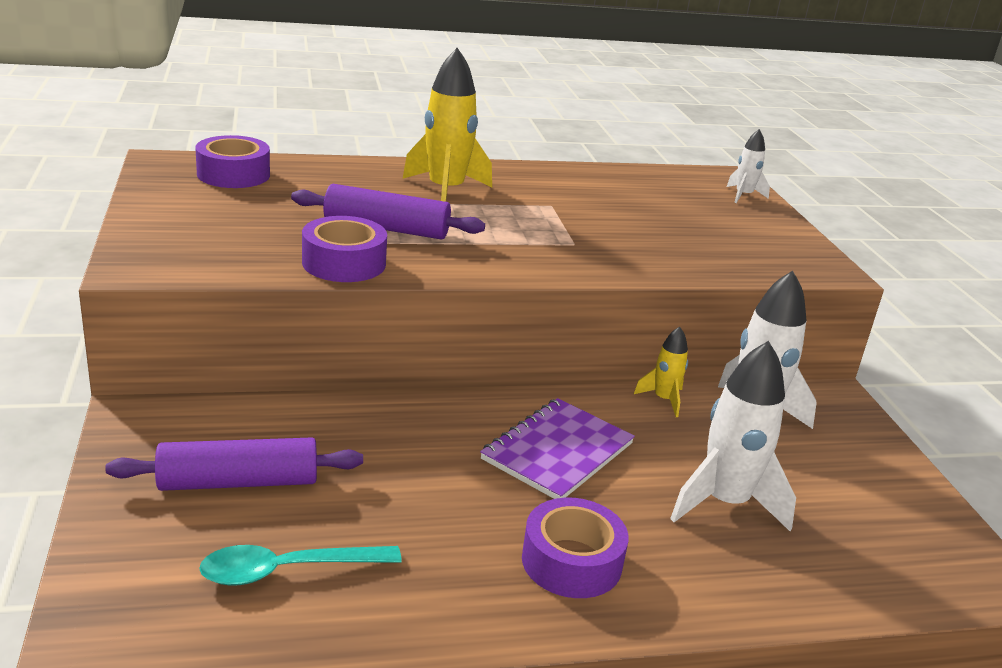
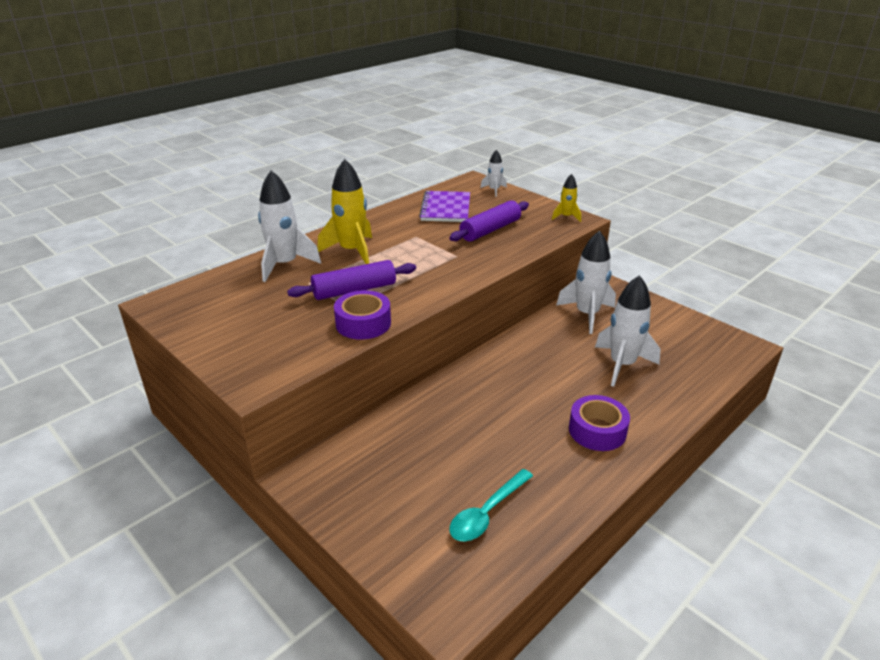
camera: 30 degrees left, 5 degrees up
purple rolling pin [105,438,363,491] -> purple rolling pin moved to [449,200,529,242]
purple tape [195,135,270,188] -> none
purple notebook [480,398,635,499] -> purple notebook moved to [419,191,470,222]
yellow rocket [634,326,688,417] -> yellow rocket moved to [552,174,581,222]
none -> white rocket [258,170,321,282]

